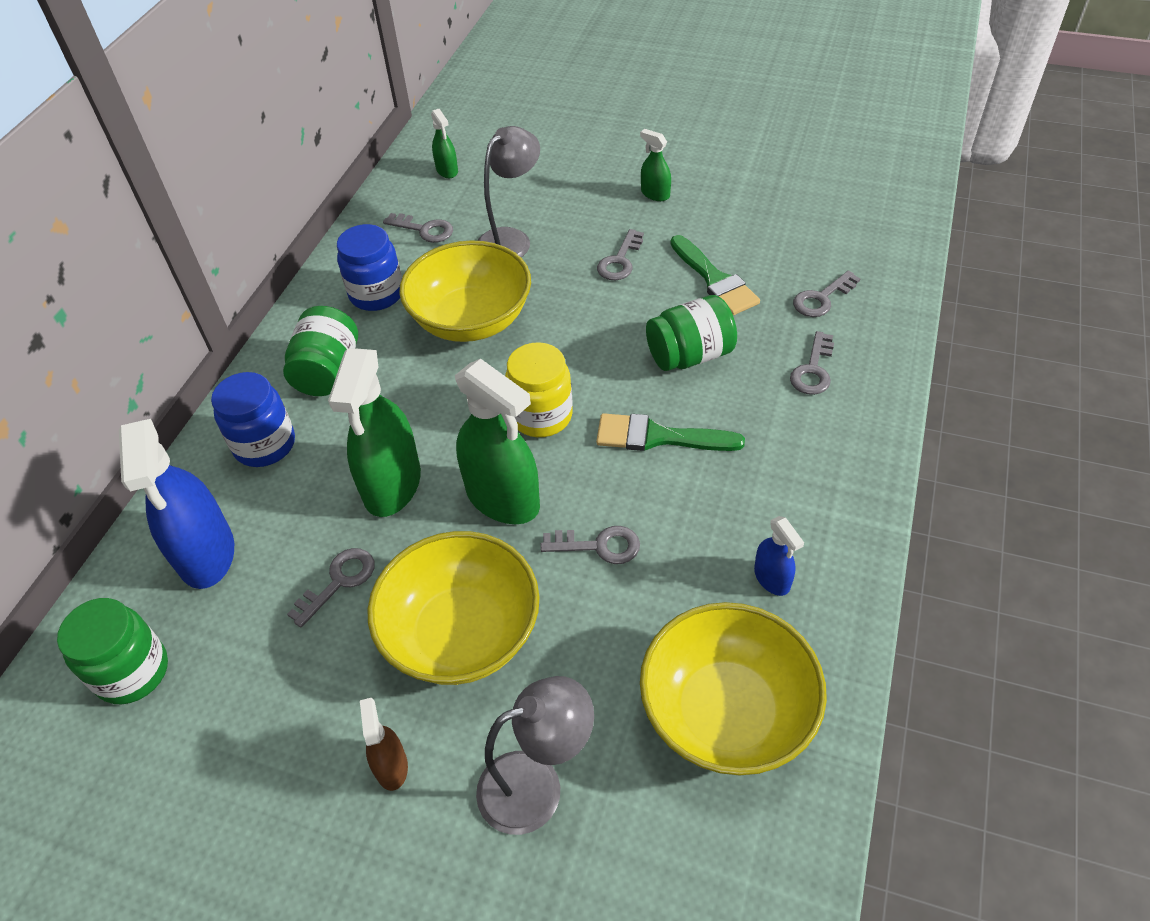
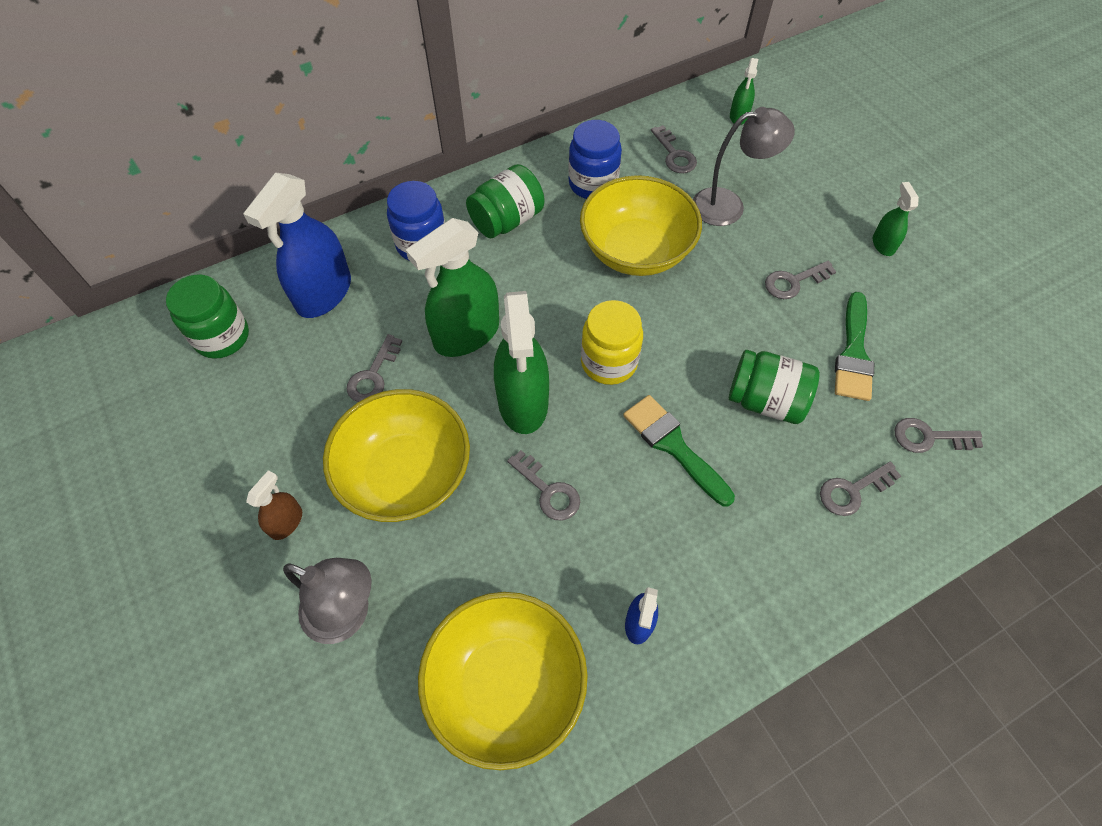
camera: 40 degrees right, 10 degrees up
grey key [287,548,375,628] -> grey key turned 120 degrees clockwise [346,334,402,402]

